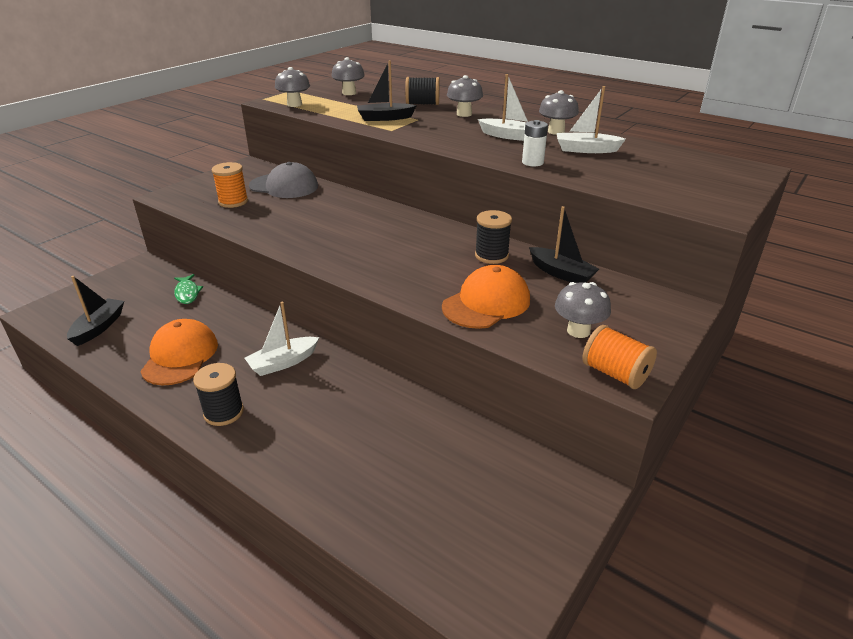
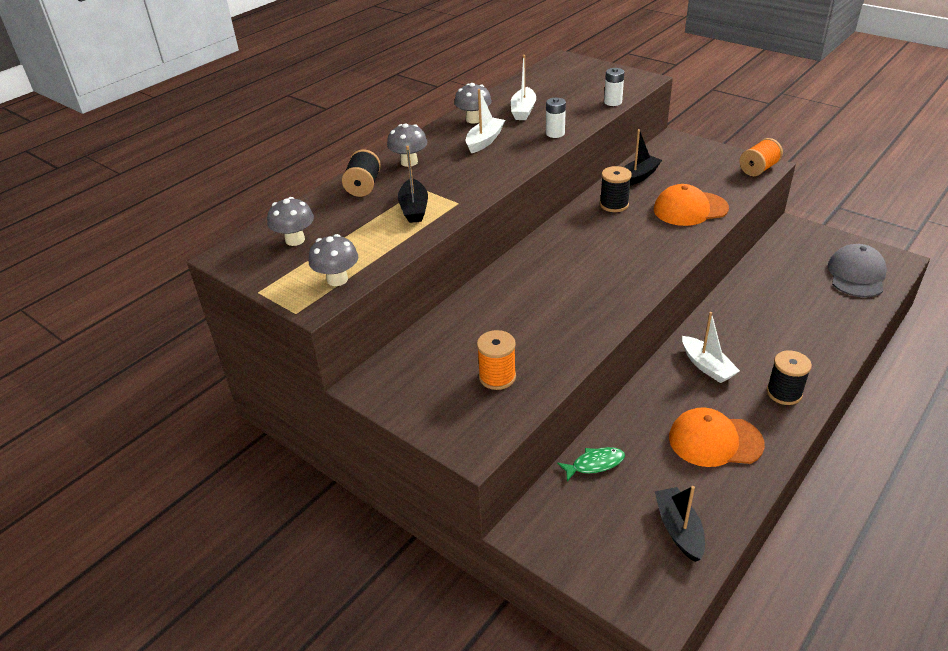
camera: 85 degrees left, 5 degrees up
black boat [67,276,124,346] -> black boat turned 60 degrees clockwise [655,486,705,562]
grey cap [249,162,318,198] -> grey cap moved to [828,244,887,298]
orange cap [442,265,530,329] -> orange cap turned 60 degrees counterclockwise [654,184,729,226]
grey mushroom [555,282,611,338] -> none
none -> white battery [604,68,624,106]

